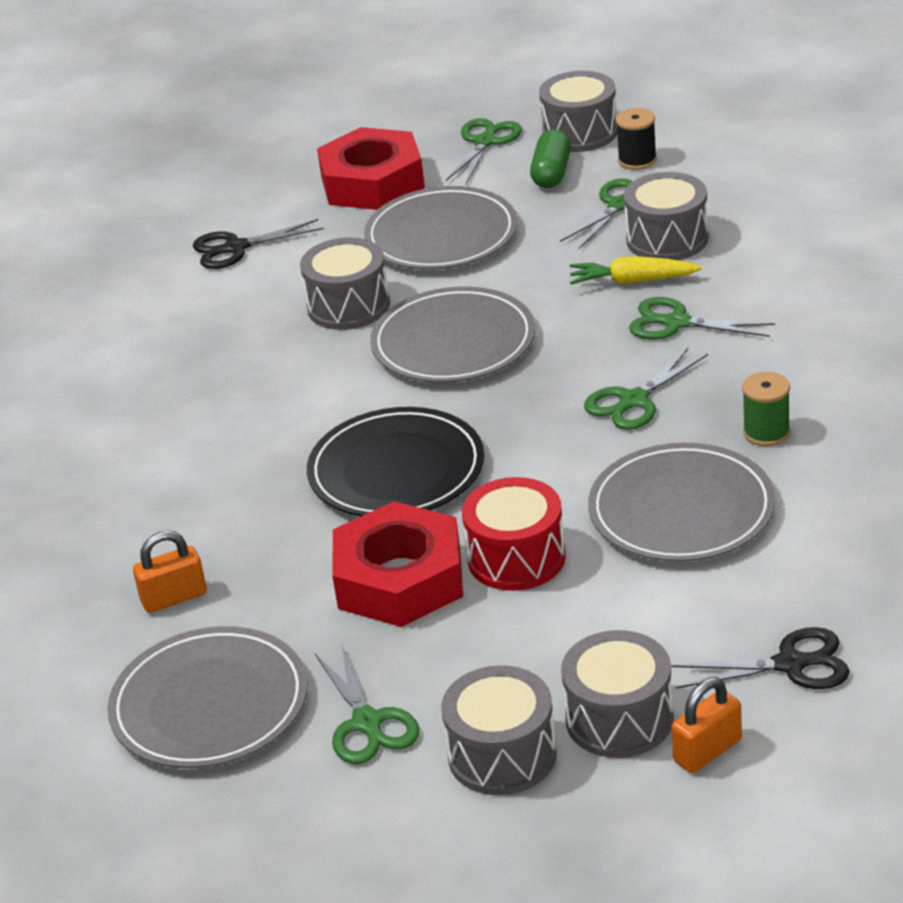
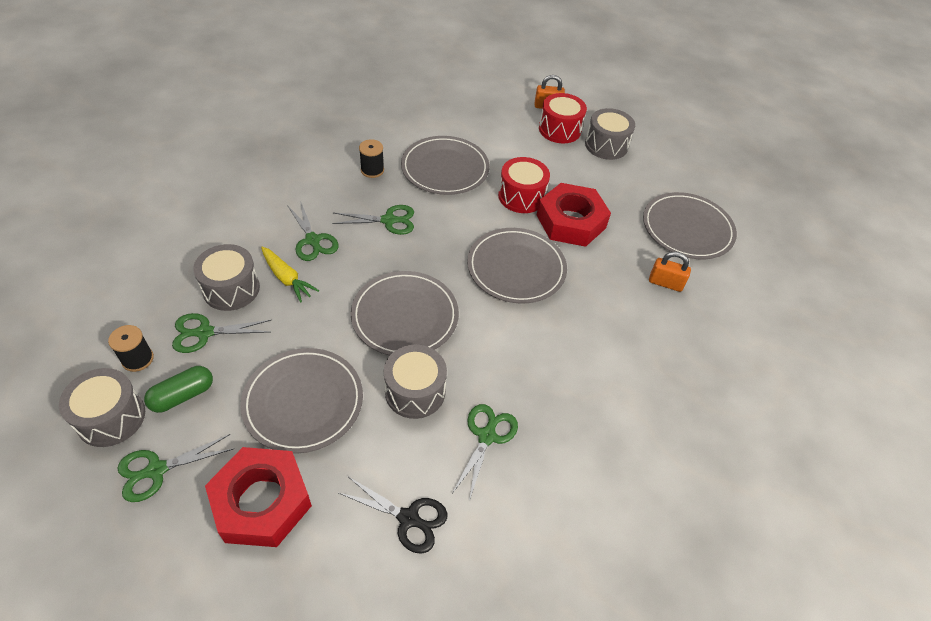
camera: 145 degrees left, 15 degrees up
black plate [307,407,484,516] -> grey plate [467,228,567,304]
green scissors [315,643,419,764] -> green scissors moved to [453,404,518,501]
grey drum [561,630,674,758] -> red drum [539,93,587,143]
black scissors [671,627,850,689] -> none
green spool [742,372,790,446] -> black spool [359,139,384,178]

